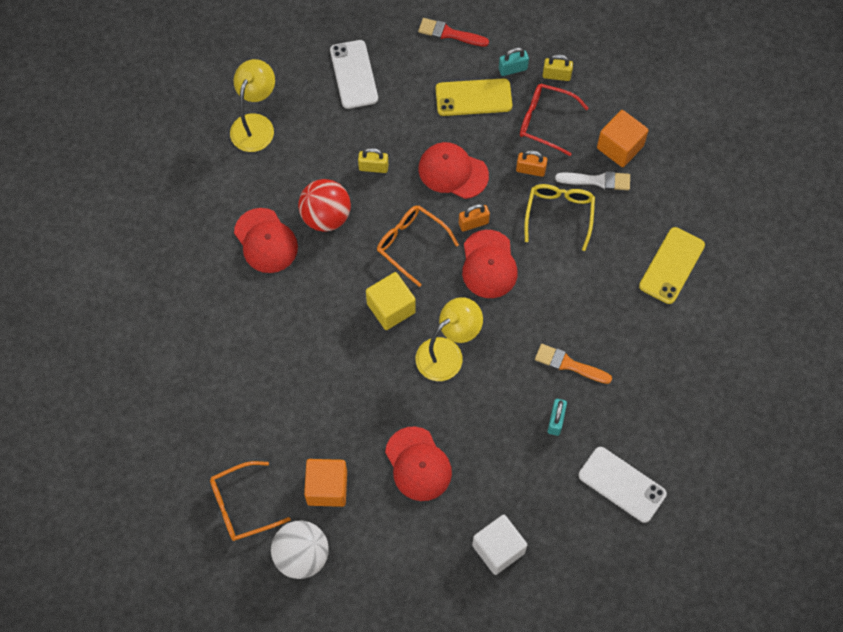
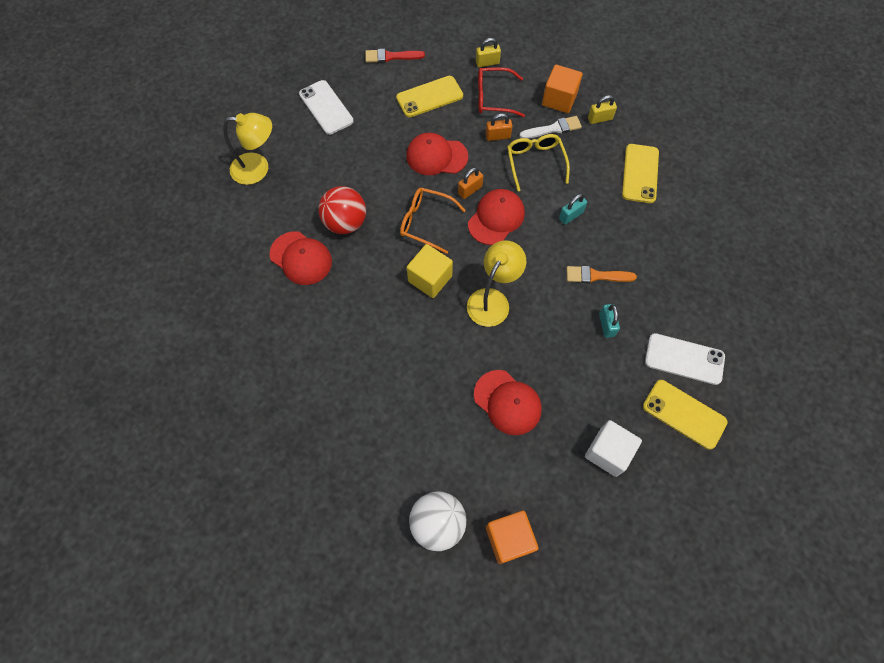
camera: 20 degrees left, 0 degrees up
orange glasses [210,461,291,541] -> none
yellow lamp [230,59,275,152] -> yellow lamp turned 90 degrees clockwise [223,113,272,185]
orange cube [304,459,347,507] -> orange cube moved to [486,511,539,564]
yellow padlock [358,148,388,173] -> yellow padlock moved to [588,95,617,124]
red cap [462,230,518,298] -> red cap turned 120 degrees counterclockwise [468,189,525,245]
turquoise padlock [499,47,529,76] -> turquoise padlock moved to [559,194,587,225]
none -> yellow phone [643,380,728,450]

